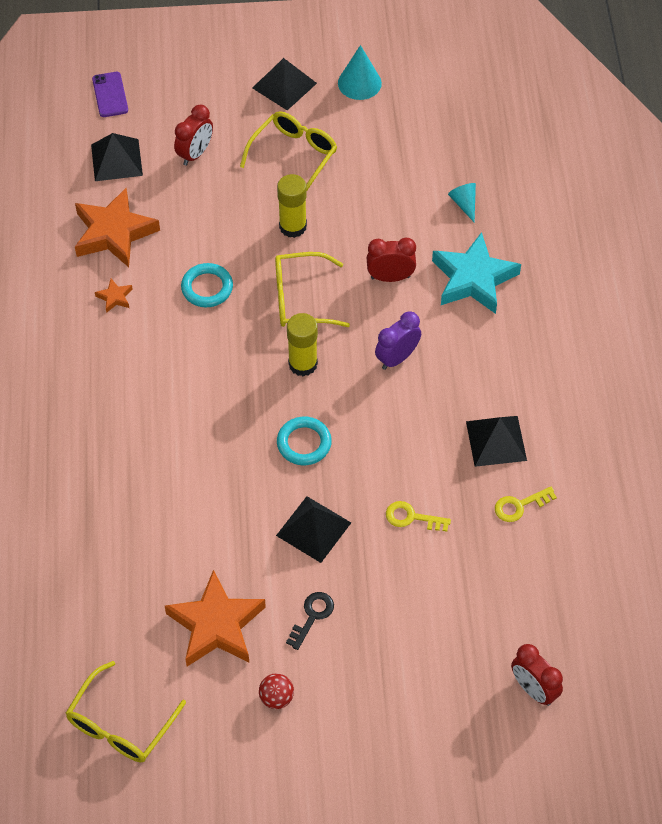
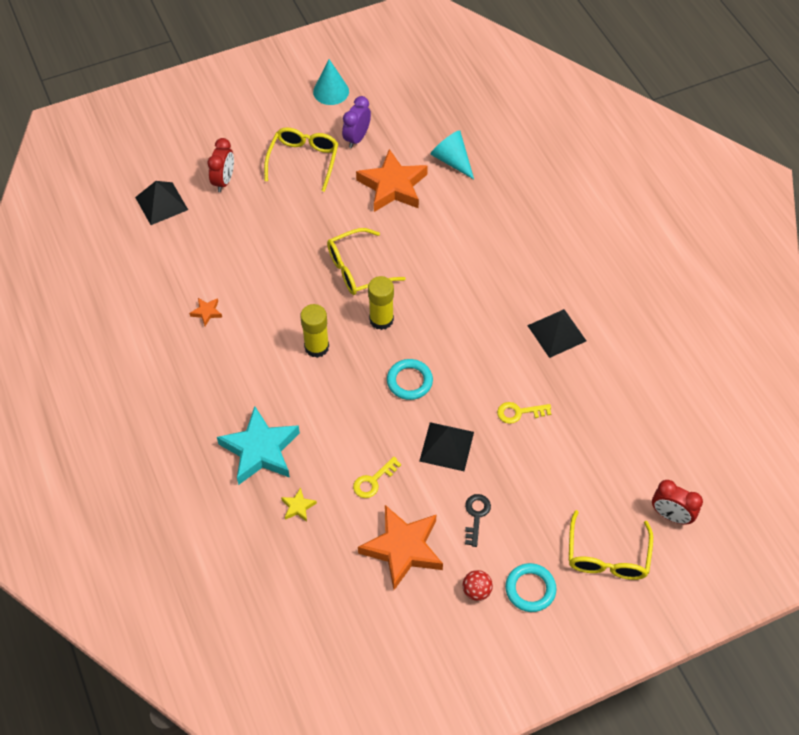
camera: 20 degrees left, 0 degrees up
yellow glasses [66,661,186,762] -> yellow glasses moved to [569,510,653,580]
orange star [75,188,160,267] -> orange star moved to [356,149,428,212]
purple phone [92,72,128,117] -> none
turquoise ring [181,263,233,307] -> turquoise ring moved to [505,563,556,612]
black pyramid [252,58,317,110] -> none
yellow glue stick [277,174,307,238] -> yellow glue stick moved to [300,304,329,358]
red clock [367,238,416,282] -> none
purple clock [375,311,421,370] -> purple clock moved to [342,96,371,148]
turquoise star [432,232,521,314] -> turquoise star moved to [217,406,300,485]
turquoise cone [448,183,476,223] -> turquoise cone [431,130,474,179], size x1.56
yellow key [495,486,557,522] -> yellow key moved to [353,457,401,498]
none -> yellow star [281,488,317,522]

